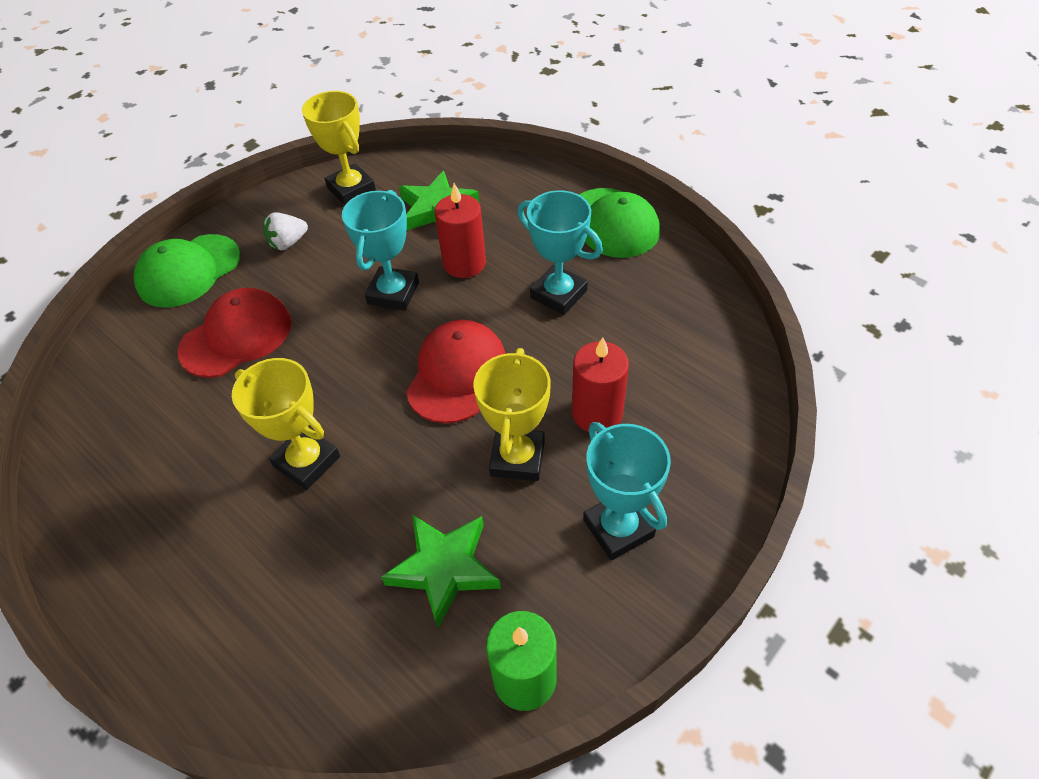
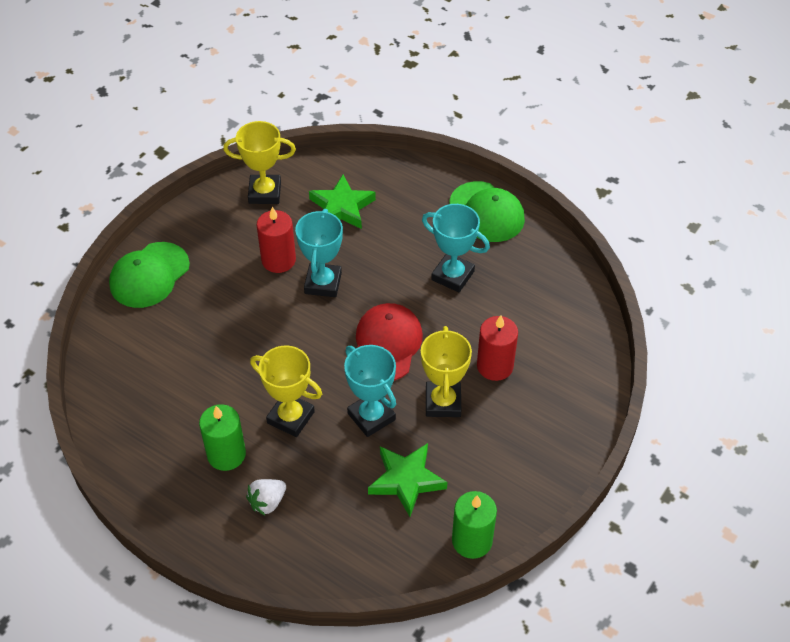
camera: 10 degrees left, 0 degrees up
red cap [178,288,291,378] -> none
white strawberry [263,212,308,250] -> white strawberry moved to [246,479,286,516]
yellow trophy [302,91,376,205] -> yellow trophy turned 45 degrees counterclockwise [223,121,296,204]
red candle [434,183,486,278] -> red candle moved to [257,206,296,273]
turquoise trophy [583,422,671,561] -> turquoise trophy moved to [344,345,396,437]
none -> green candle [199,404,246,471]

